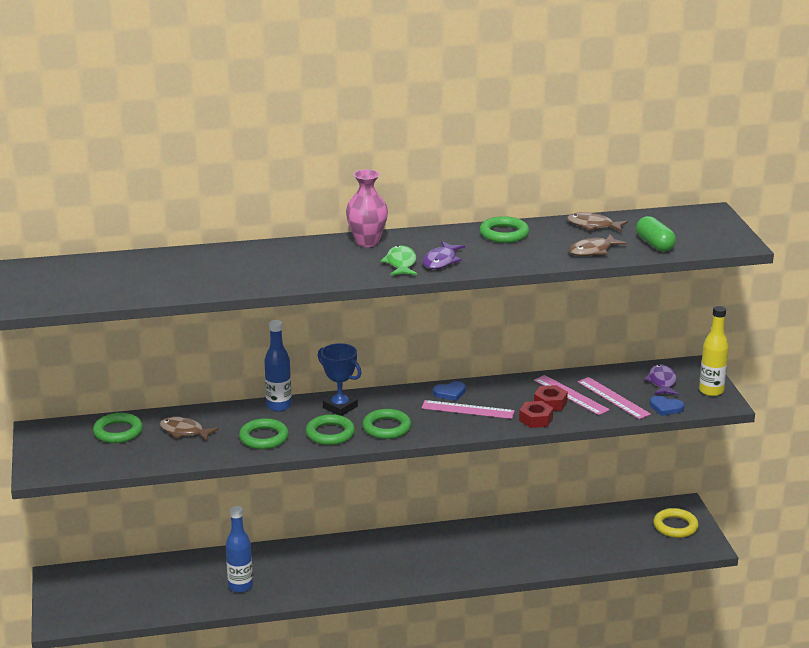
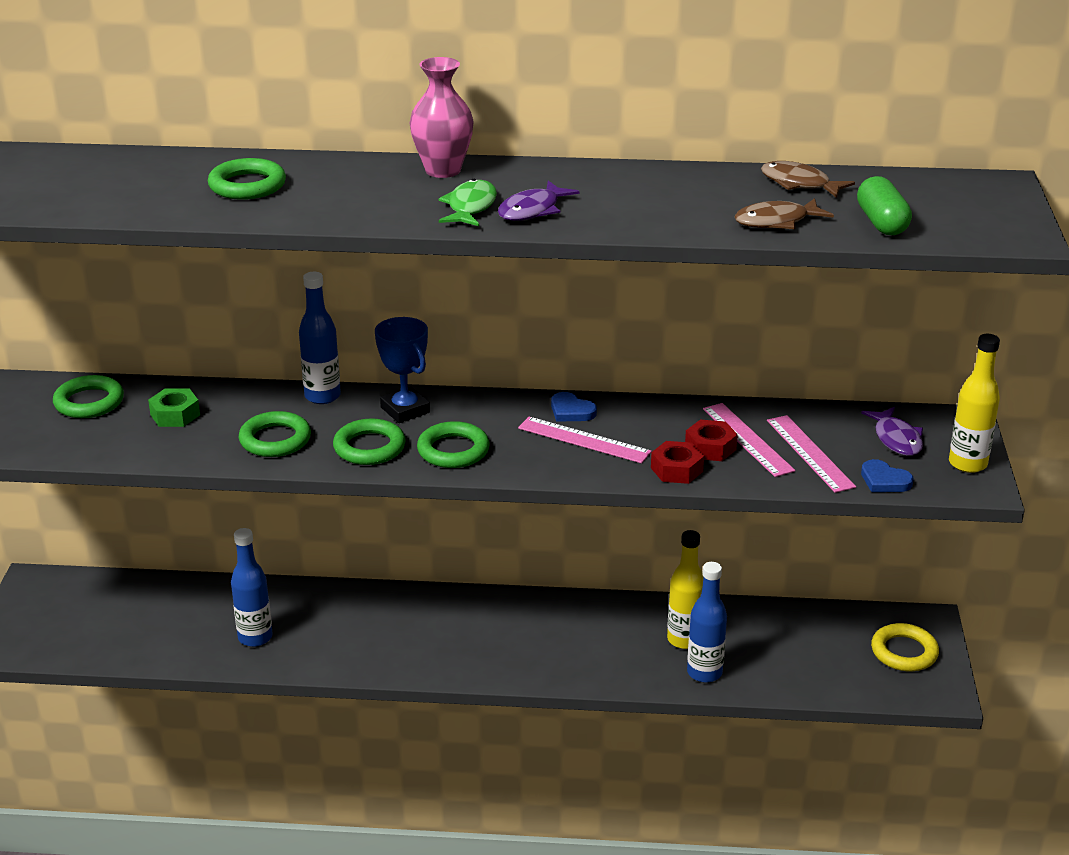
camera: 15 degrees right, 5 degrees up
brown fish [160,417,219,442] -> green nut [148,388,200,427]
blue heart [433,381,466,401] -> blue heart turned 45 degrees clockwise [551,392,597,422]
green ring [480,216,529,243] -> green ring moved to [208,158,286,200]
purple fish [644,364,679,395] -> purple fish turned 150 degrees clockwise [861,407,923,456]
none -> yellow bottle [667,530,703,649]
none -> blue bottle [687,562,727,683]

